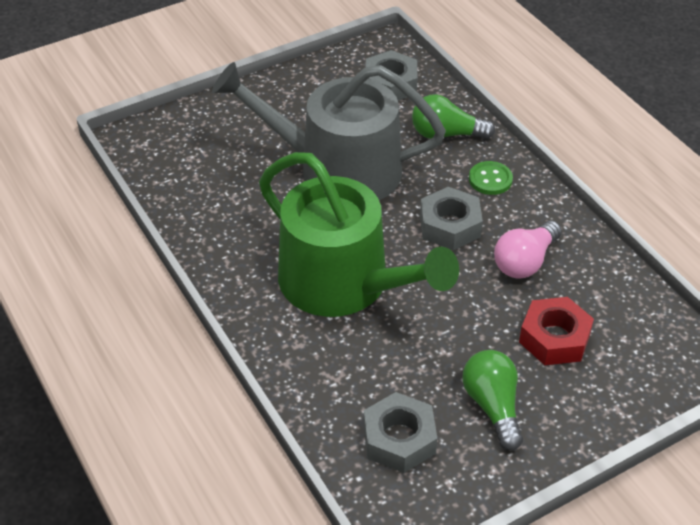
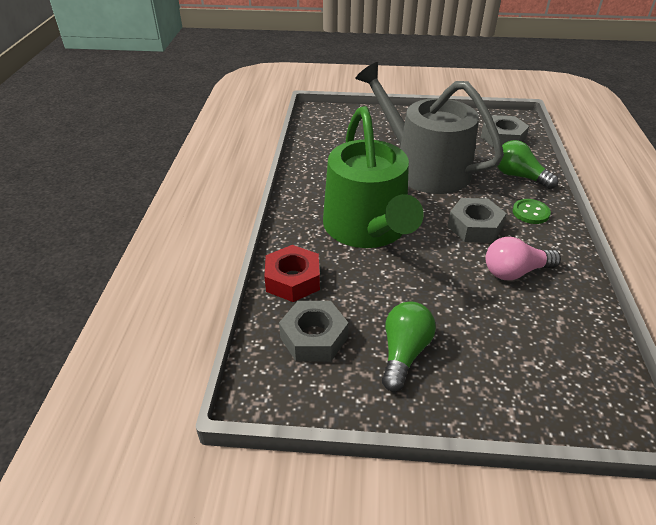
camera: 35 degrees right, 5 degrees down
red nut [519,297,594,365] -> red nut moved to [264,245,320,302]

